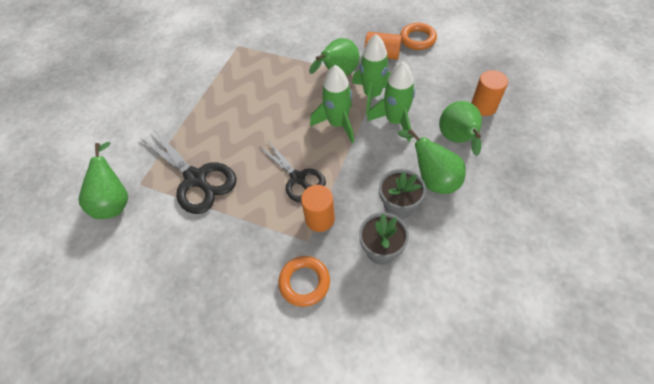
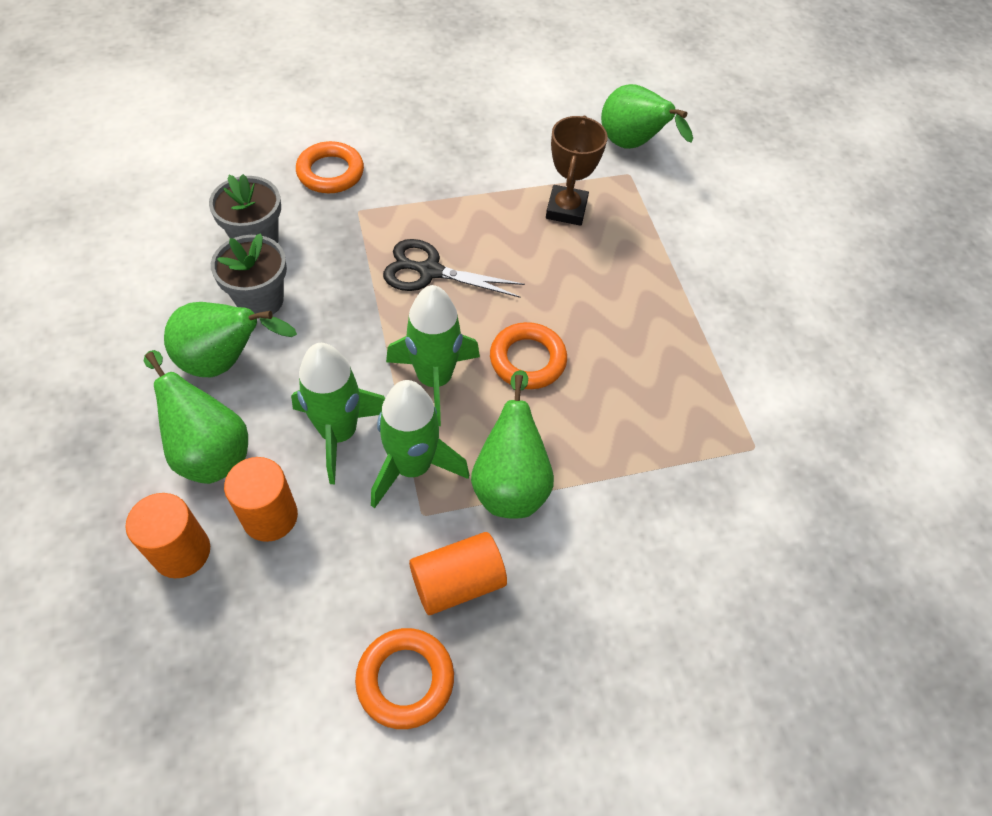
camera: 135 degrees right, 0 degrees up
black scissors [140,129,236,214] -> brown trophy [546,116,608,226]
orange cylinder [301,185,335,232] -> orange cylinder moved to [224,457,298,542]
none -> orange ring [490,322,567,389]

